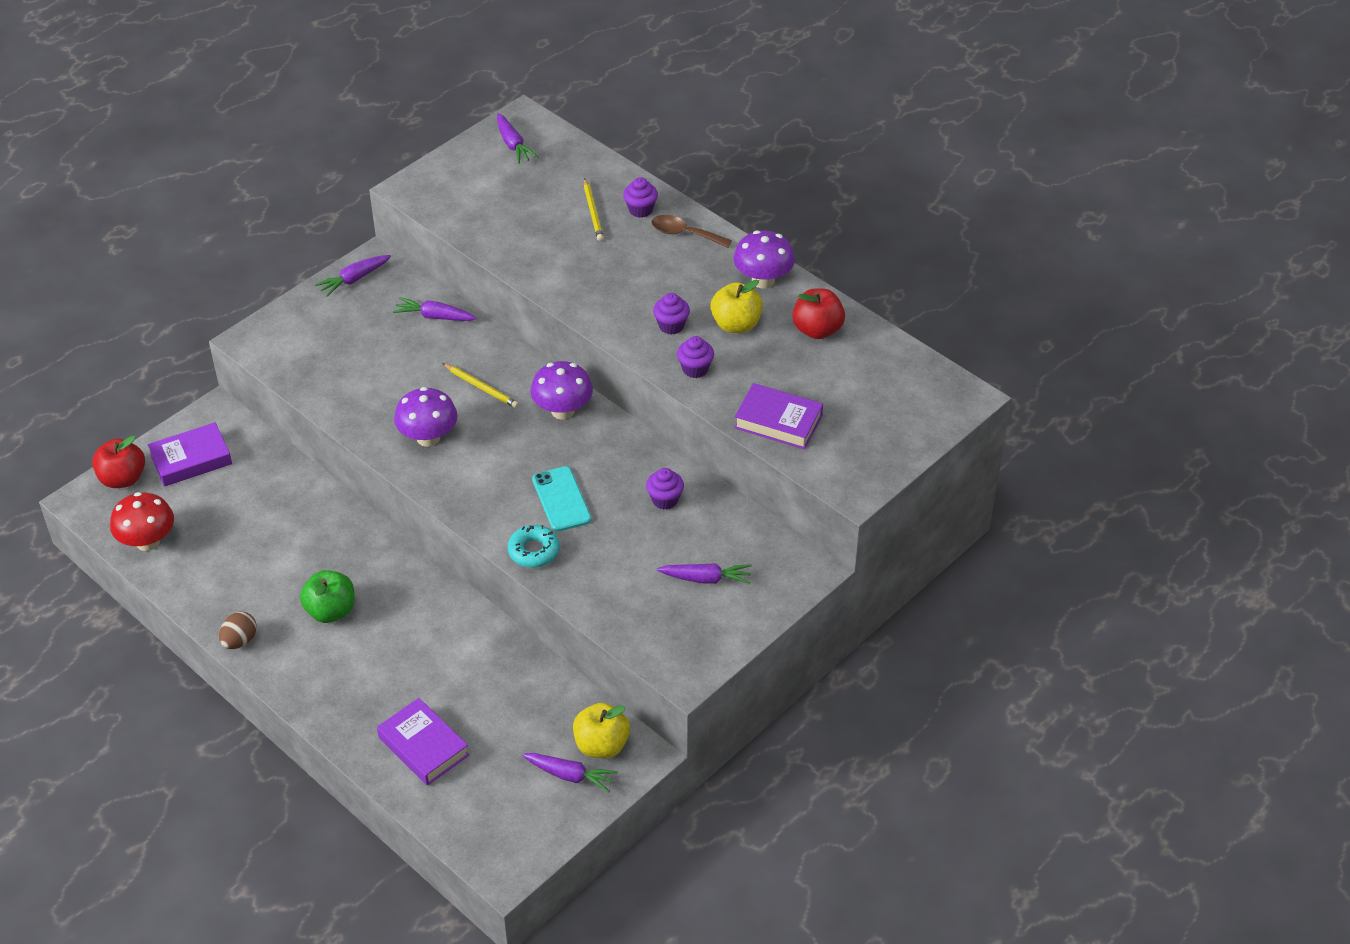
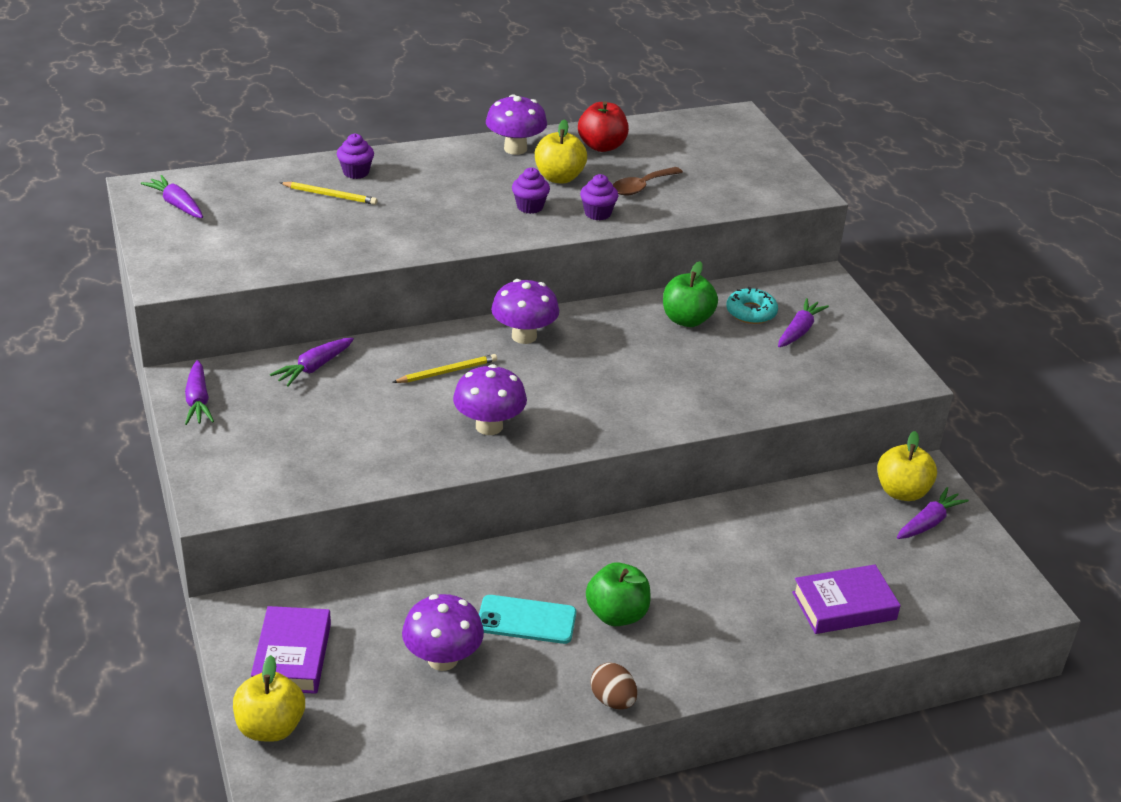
camera: 65 degrees left, 10 degrees down
red apple [92,436,145,488] -> yellow apple [233,655,305,742]
red mushroom [110,492,174,551] -> none
purple carrot [497,113,538,164] -> purple carrot turned 135 degrees counterclockwise [141,175,203,218]
turquoise donut [508,525,560,568] -> turquoise donut moved to [726,287,778,324]
turquoise phone [532,466,591,532] -> turquoise phone moved to [479,595,576,644]
purple cupcake [646,468,684,510] -> green apple [663,261,718,327]
brown spoon [651,215,732,248] -> brown spoon moved to [613,167,683,196]
purple book [734,383,823,449] -> none
none -> purple mushroom [402,594,484,671]

